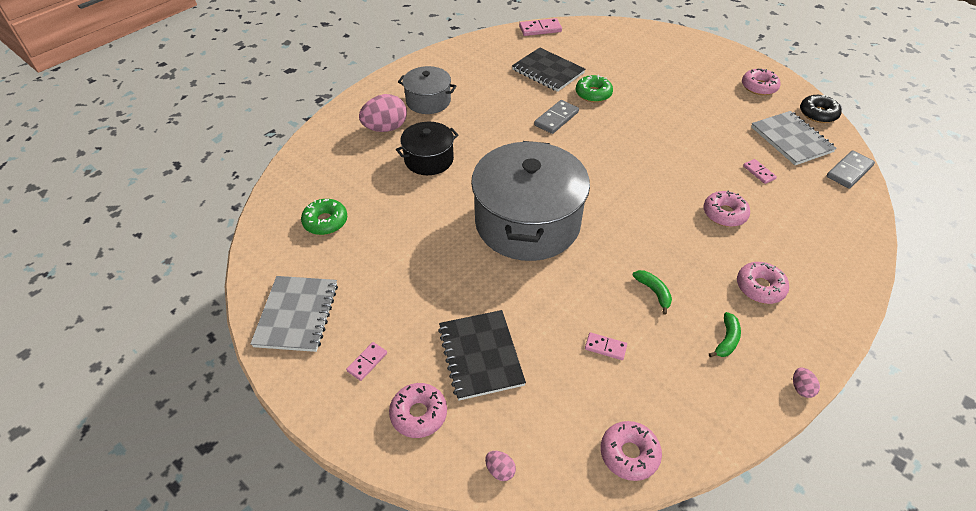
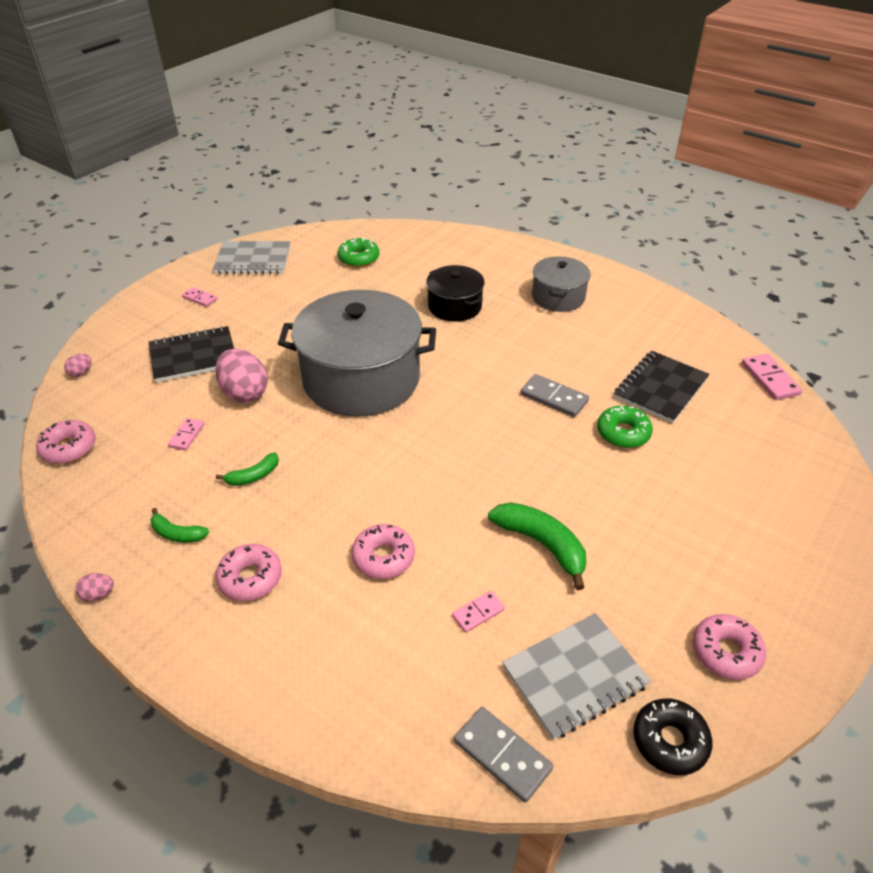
camera: 85 degrees right, 5 degrees down
pink egg [359,94,407,132] -> pink egg moved to [215,349,268,403]
pink donut [389,383,447,438] -> none
none -> green banana [488,502,587,590]

